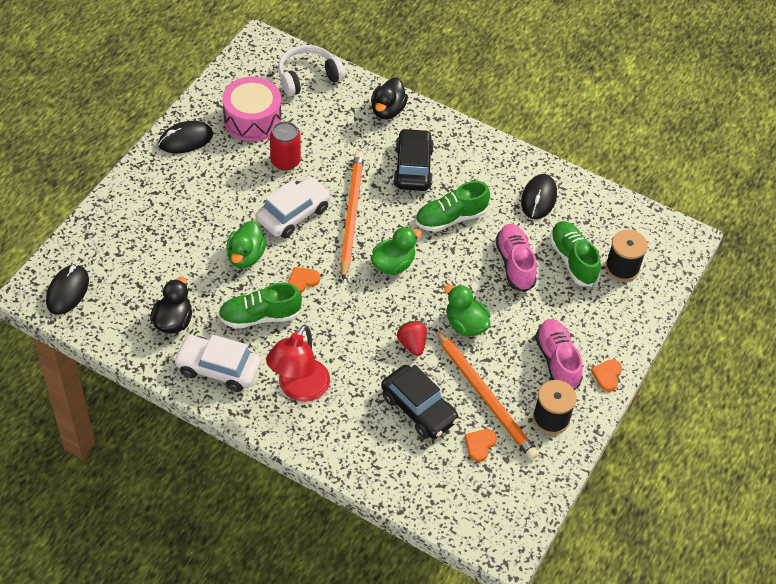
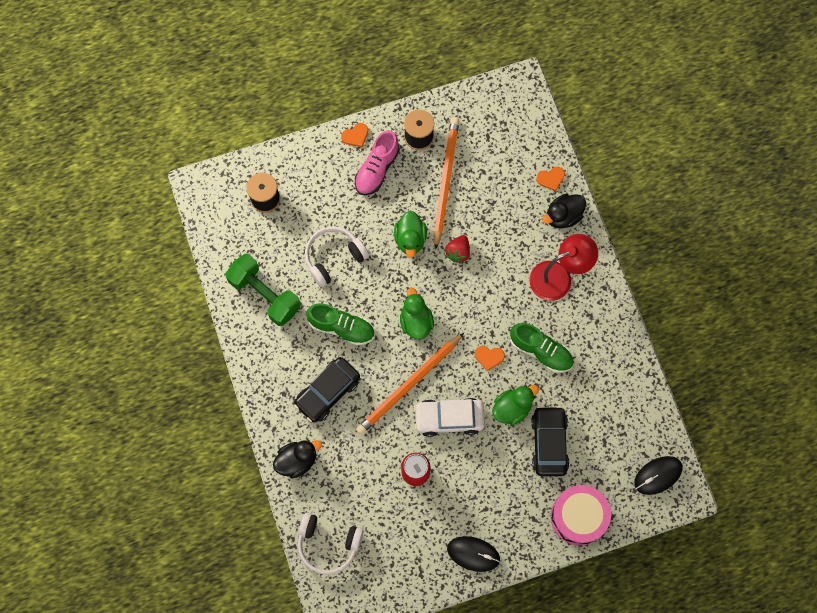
camera: 135 degrees left, 20 degrees up
black duck [150,277,192,334] -> black duck moved to [542,194,586,229]
white car [173,334,261,392] -> none
pink drum [222,77,281,142] -> pink drum moved to [551,485,611,546]
green duck [371,227,422,275] -> green duck turned 75 degrees clockwise [400,288,434,339]
black car [381,365,459,439] -> black car moved to [531,406,569,476]
orange heart [465,429,497,462] -> orange heart moved to [536,167,565,191]
pink shoe [495,224,537,292] -> white headphones [305,226,369,287]
black mouse [521,174,557,219] -> green dumbbell [225,254,301,326]
green shoe [550,221,601,287] -> none

